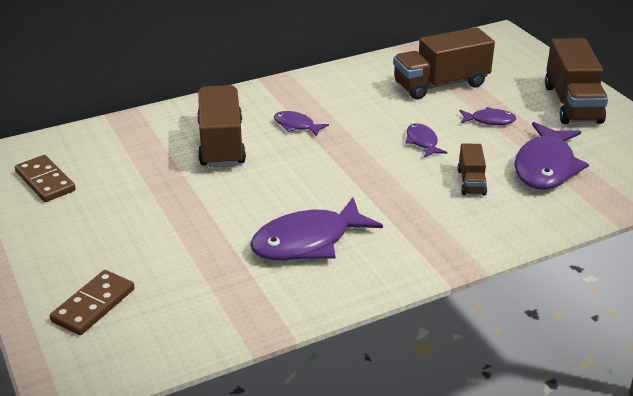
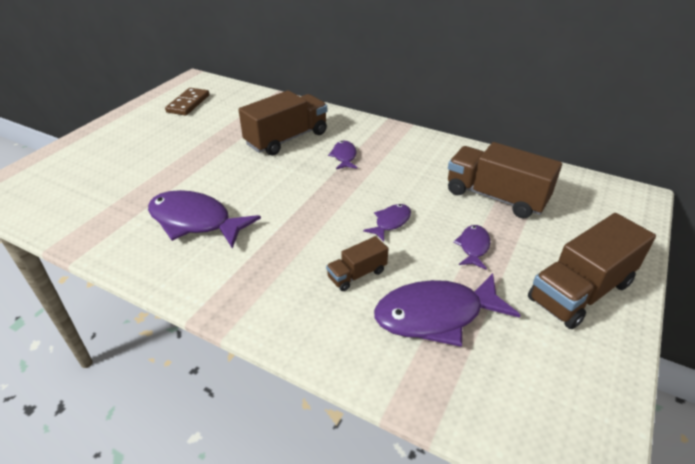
camera: 55 degrees right, 5 degrees up
brown domino [50,270,135,335] -> none
purple fish [460,107,516,125] -> purple fish turned 135 degrees counterclockwise [453,225,490,270]

